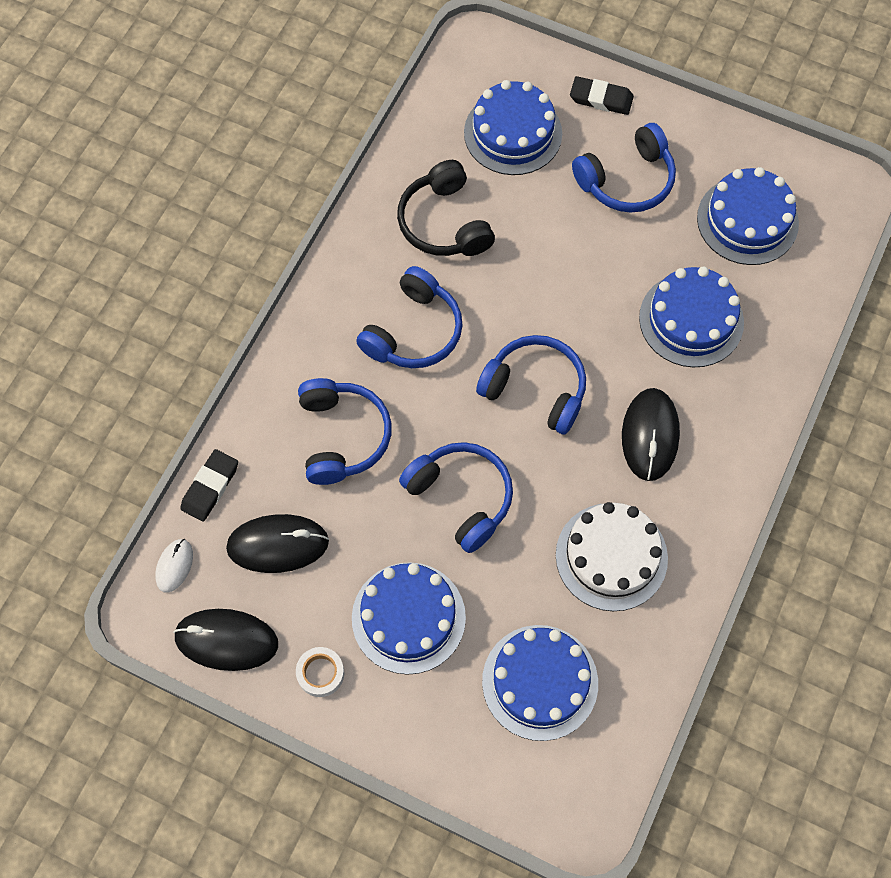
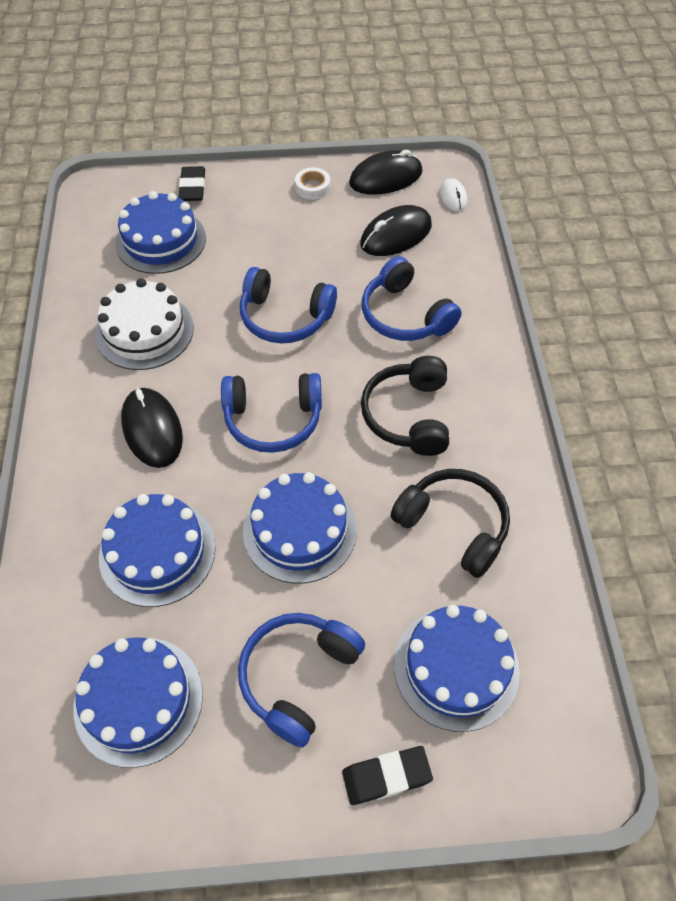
camera: 150 degrees right, 10 degrees down
black eraser [180,449,238,522] -> black eraser moved to [179,166,205,201]
blue cake [352,562,466,675] -> blue cake moved to [243,472,357,584]
blue headphones [356,266,463,368] -> black headphones [361,356,449,456]

